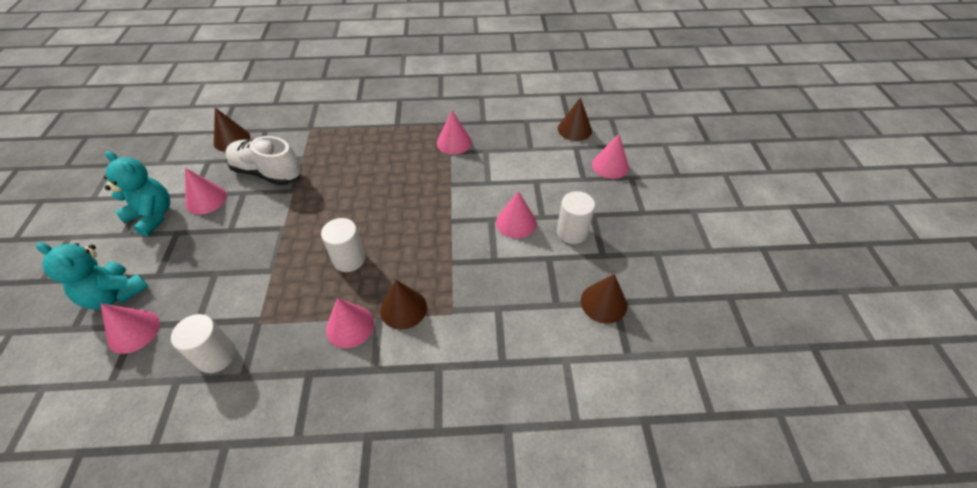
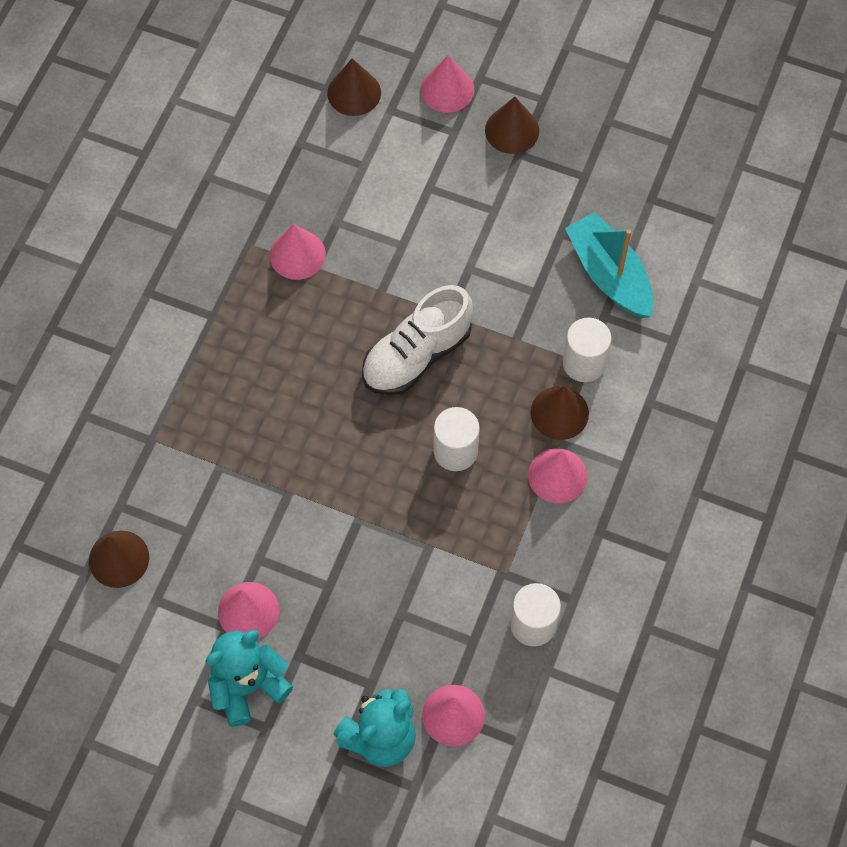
camera: 65 degrees left, 15 degrees up
white shoe [225,136,302,186] -> white shoe moved to [362,285,473,395]
pink cone [496,191,537,239] -> none
white cylinder [557,191,595,244] -> white cylinder moved to [563,318,612,382]
brown cone [581,274,627,324] -> brown cone moved to [485,97,539,154]
none -> turquoise boat [565,212,654,318]

